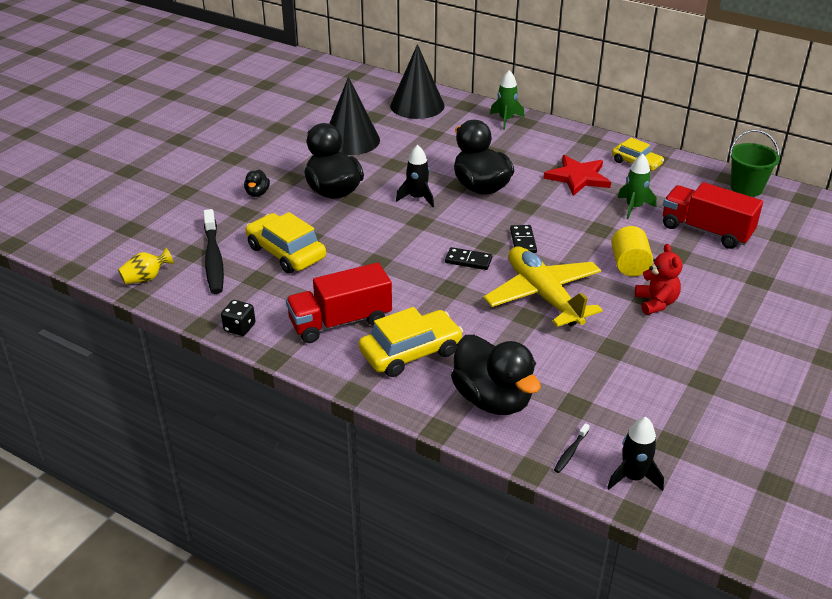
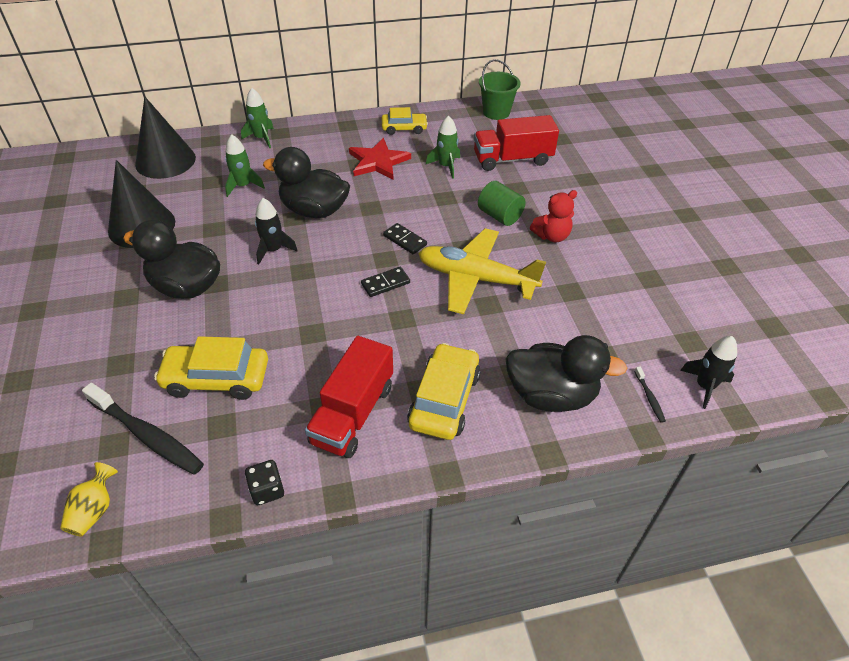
camera: 45 degrees left, 10 degrees up
black duck [244,170,270,197] -> none
yellow cylinder [611,226,653,277] -> green cylinder [478,181,526,226]
red teddy bear [635,244,682,315] -> red teddy bear turned 120 degrees clockwise [530,190,577,243]
none -> green rocket [225,134,265,197]

